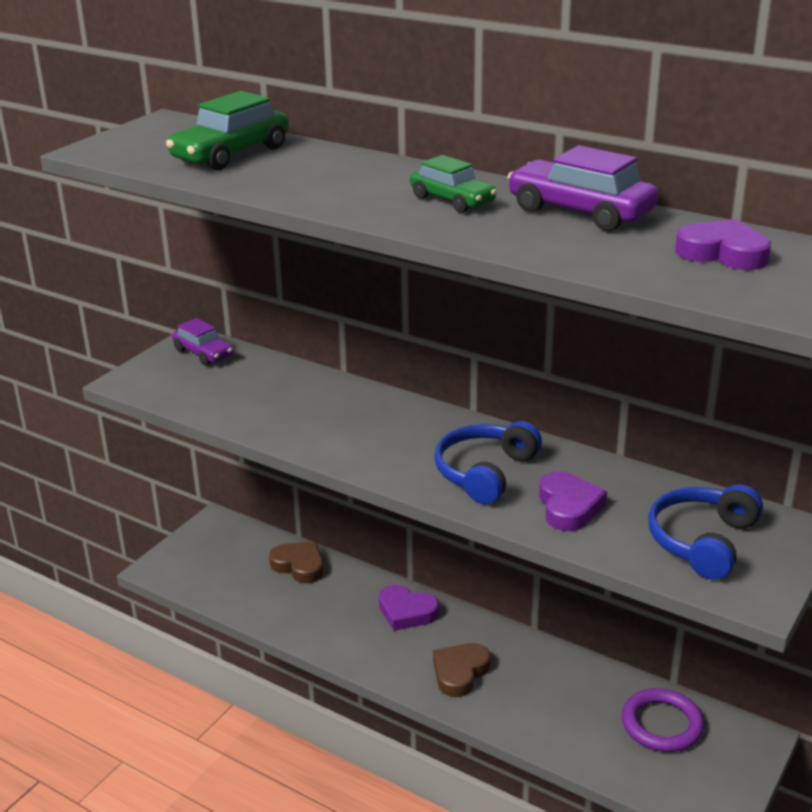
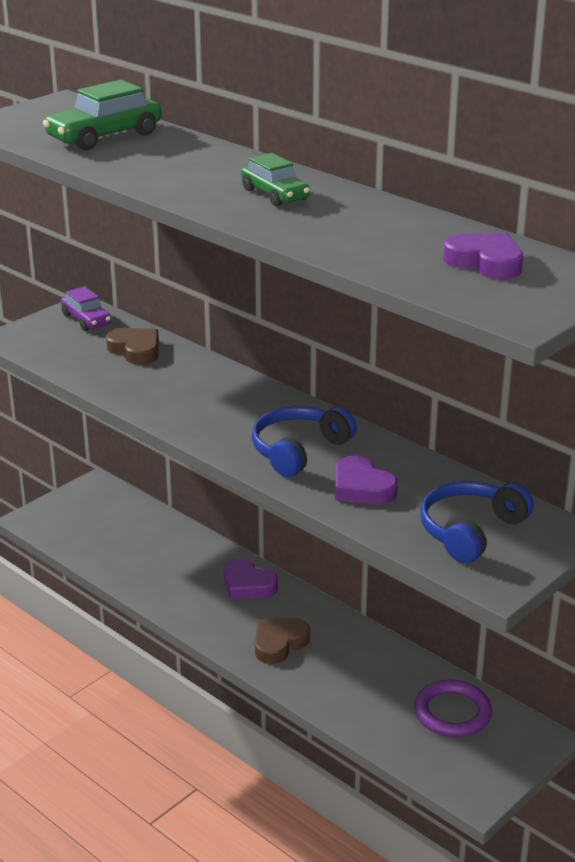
camera: 10 degrees right, 0 degrees up
brown heart [269,541,323,583] -> brown heart moved to [106,328,159,365]
purple car [507,145,658,231] -> none
purple heart [539,471,607,531] -> purple heart turned 135 degrees clockwise [335,456,398,505]

